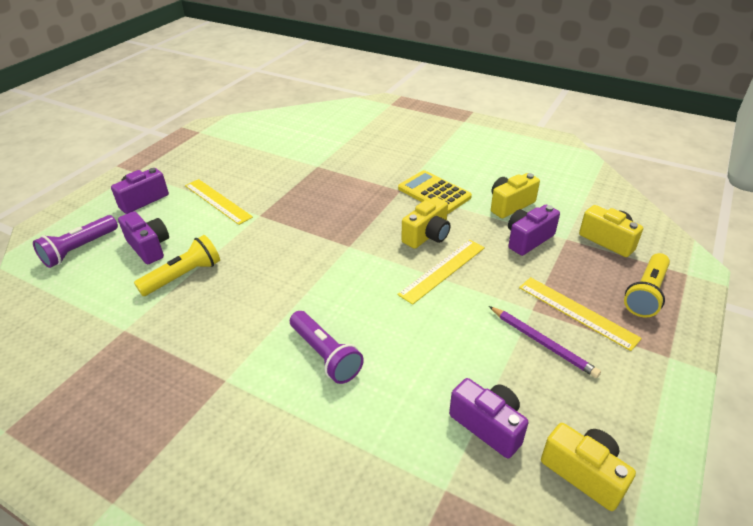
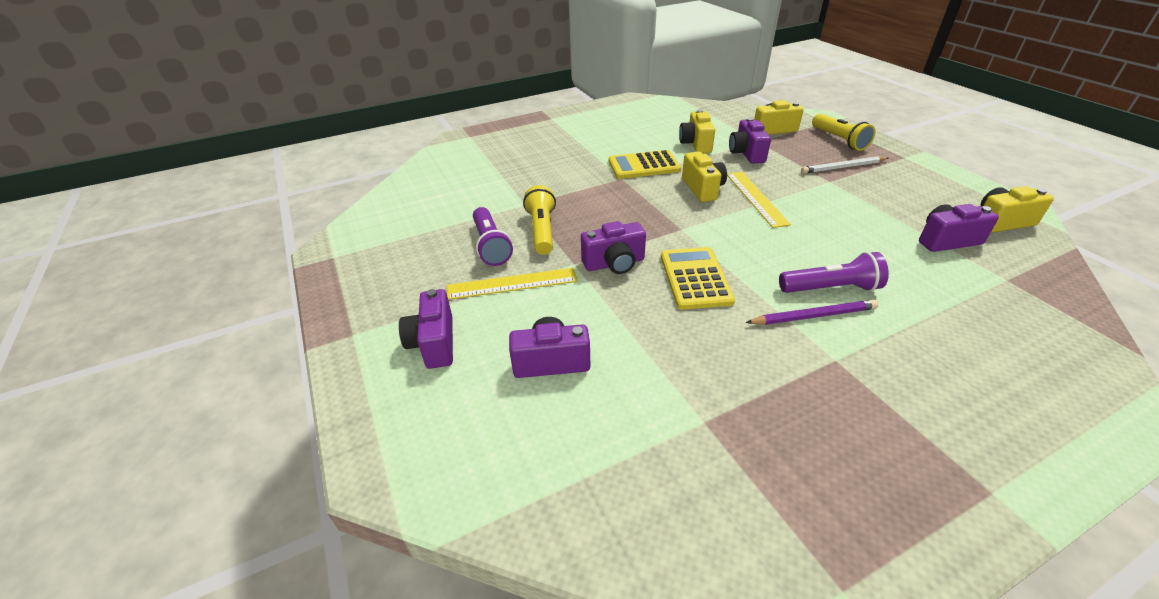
camera: 55 degrees left, 0 degrees up
purple flashlight [33,215,118,268] -> purple flashlight moved to [473,207,513,266]
yellow flashlight [134,235,220,296] -> yellow flashlight moved to [523,185,556,255]
purple pencil [489,306,601,378] -> purple pencil moved to [745,300,879,325]
yellow ruler [519,277,642,351] -> white pencil [801,156,888,174]
none -> purple camera [581,221,646,274]
none -> yellow calculator [661,247,735,310]

